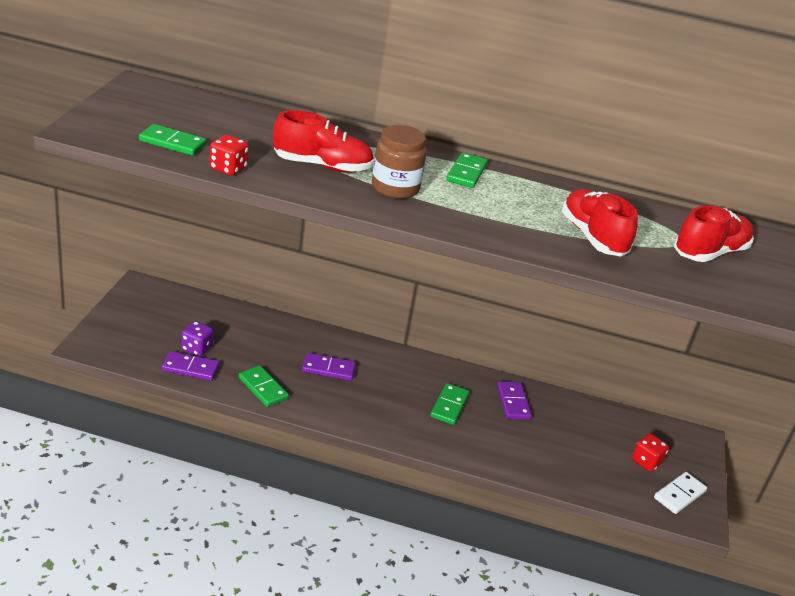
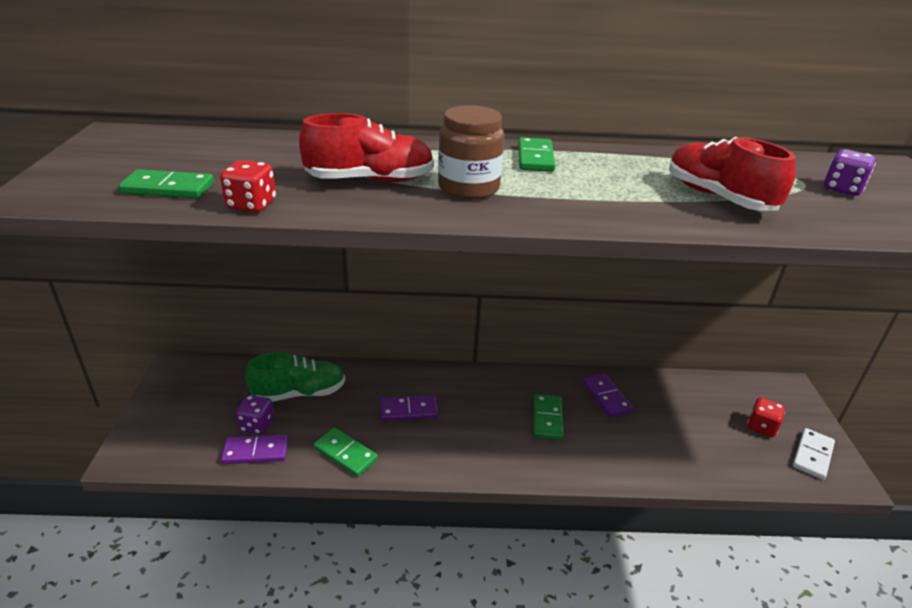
camera: 10 degrees left, 0 degrees up
red shoe [674,205,754,262] -> purple dice [824,149,876,196]
none -> green shoe [245,352,345,402]

